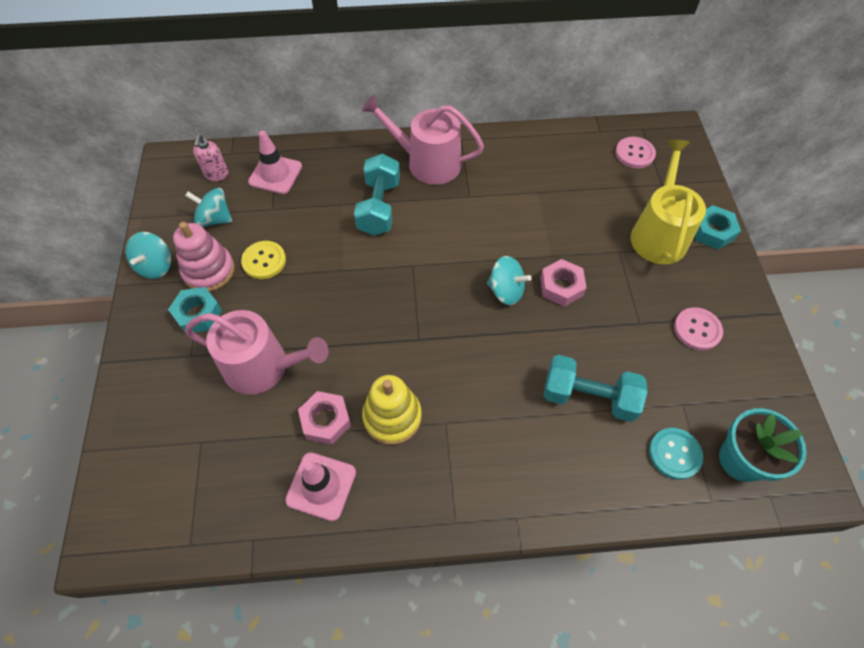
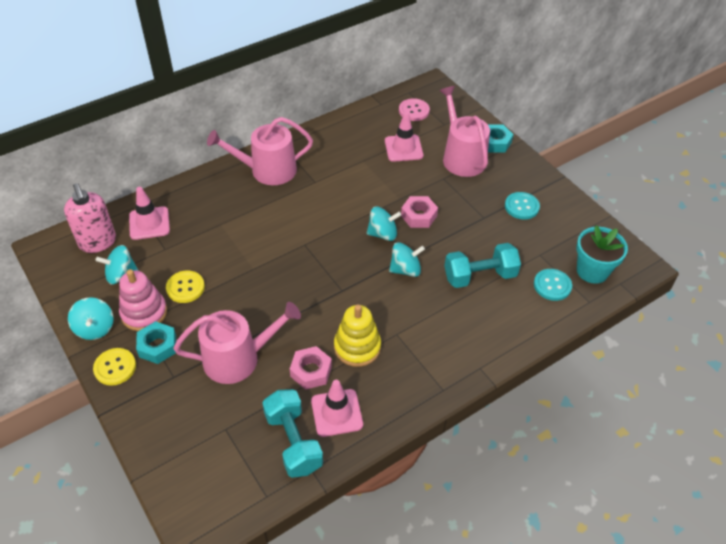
camera: 30 degrees left, 10 degrees down
pink soap dispenser [193,134,228,181] -> pink soap dispenser [64,183,116,253], size x1.68
turquoise dumbbell [354,154,400,236] -> turquoise dumbbell moved to [262,389,323,478]
yellow watering can [630,140,706,264] -> pink watering can [440,86,490,177]
pink button [674,307,723,350] -> turquoise button [505,192,540,220]
none -> yellow button [93,348,136,386]
none -> pink traffic cone [385,112,423,162]
none -> turquoise spinning top [389,242,425,277]

